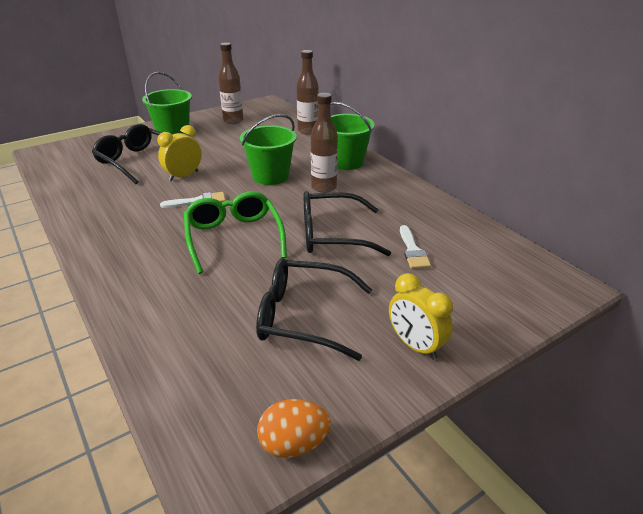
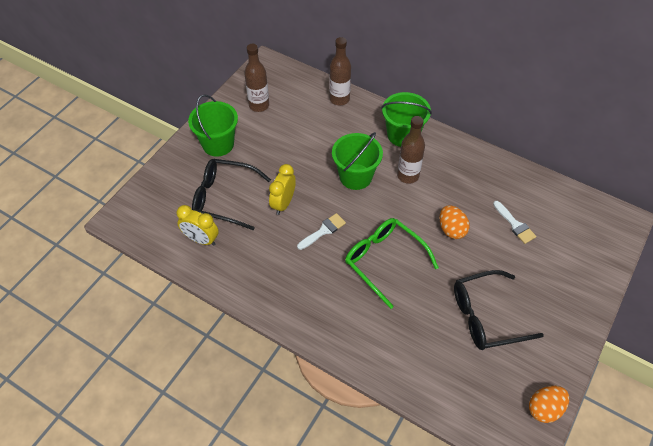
camera: 25 degrees left, 20 degrees up
black glasses [304,191,391,256] -> orange egg [440,205,470,239]
yellow clock [389,273,453,360] -> yellow clock moved to [177,205,219,246]

